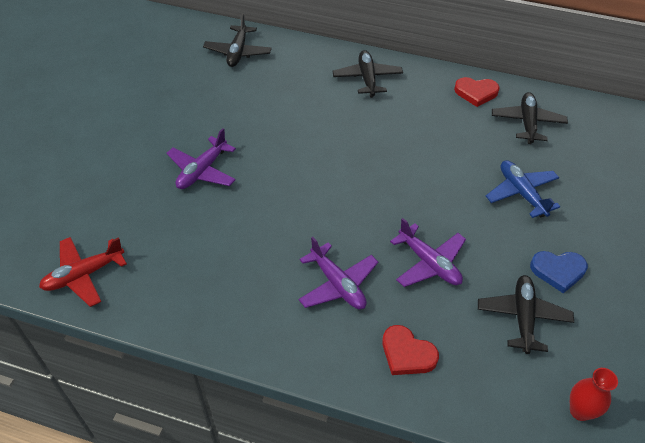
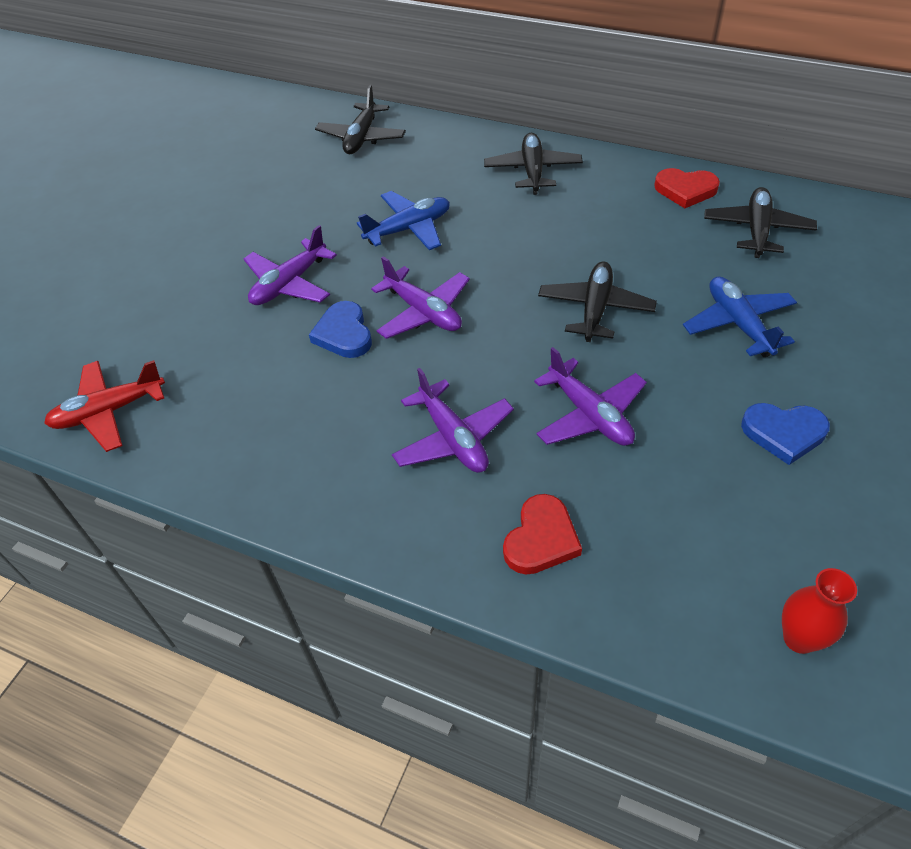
camera: 10 degrees right, 0 degrees up
red heart [382,325,439,375] -> red heart turned 105 degrees counterclockwise [503,494,582,575]
black plane [478,275,574,354] -> black plane moved to [538,261,657,342]
none -> blue heart [309,301,372,358]
none -> blue plane [357,191,450,250]
none -> purple plane [371,256,470,339]

